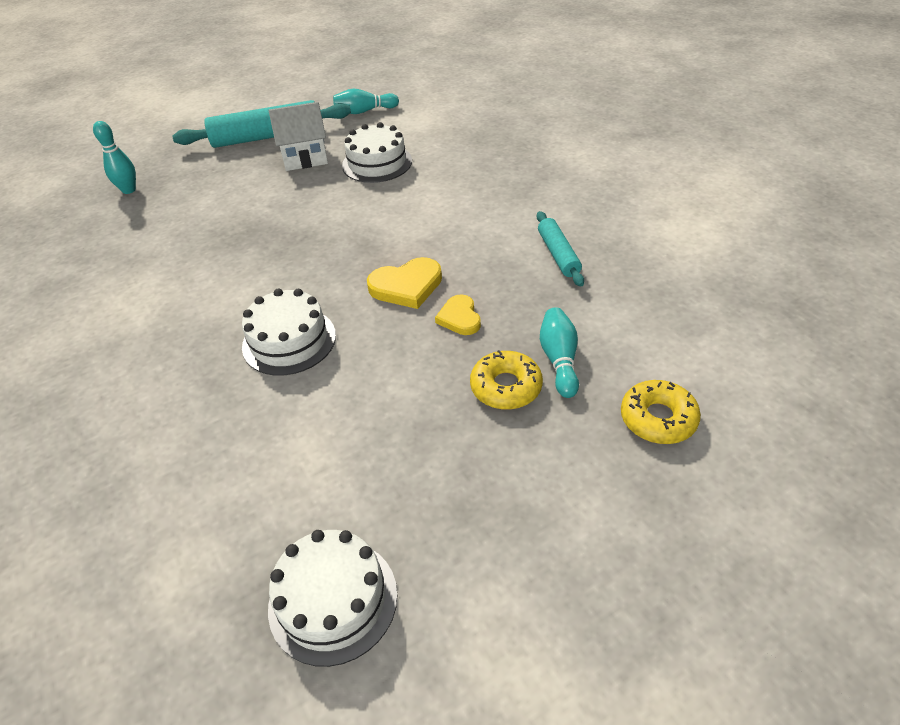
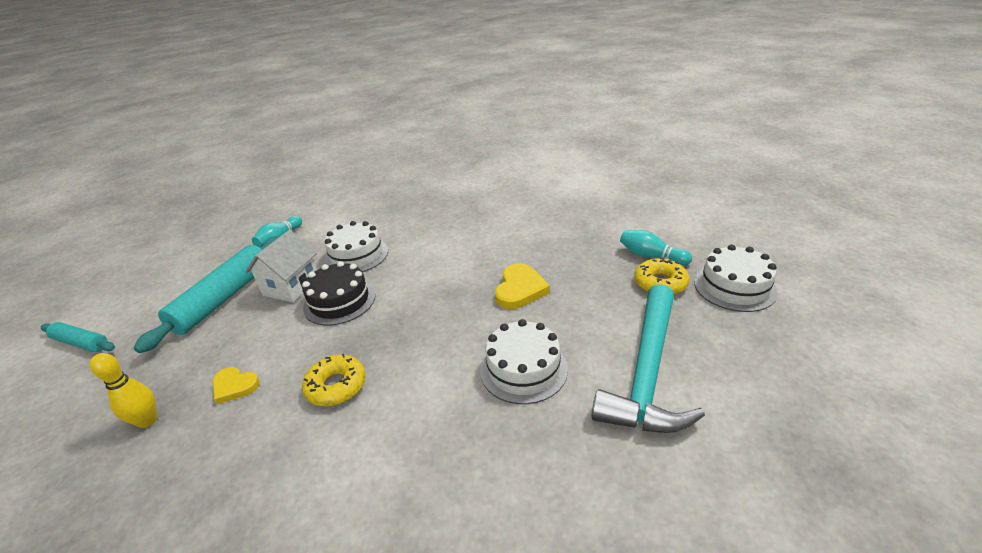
camera: 55 degrees left, 10 degrees down
turquoise bowling pin [93,121,136,194] -> yellow bowling pin [90,353,157,428]
white cake [268,530,397,667] -> white cake moved to [694,245,778,312]
yellow heart [435,294,481,335] -> yellow heart moved to [213,367,260,404]
turquoise rolling pin [537,211,584,287] -> turquoise rolling pin moved to [41,322,115,352]
yellow donut [621,380,701,444] -> yellow donut moved to [302,354,366,407]
none -> black cake [302,261,376,326]
none -> turquoise hammer [592,284,705,433]

